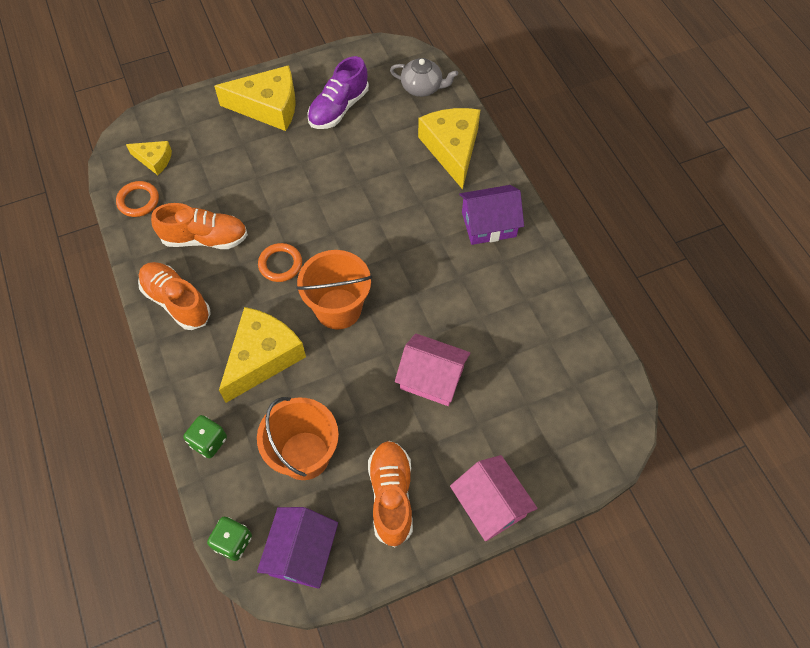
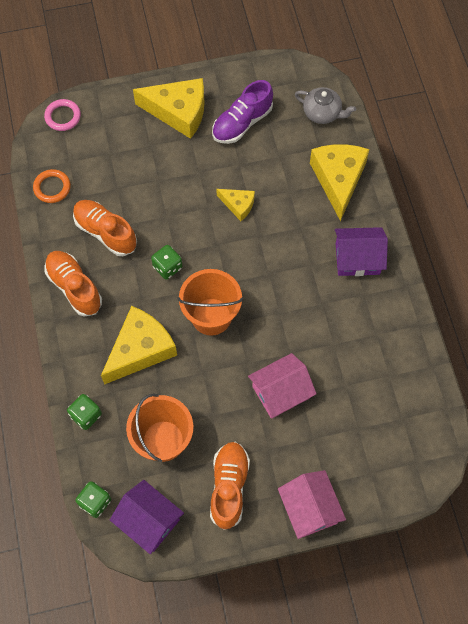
camera: 10 degrees right, 5 degrees up
yellow cheese [126,141,172,175] -> yellow cheese moved to [216,189,255,221]
orange shoe [151,203,248,249] -> orange shoe turned 150 degrees counterclockwise [73,200,137,256]
purple house [257,507,338,588] -> purple house turned 75 degrees counterclockwise [110,480,184,554]
orange ring [258,243,302,282] -> green dice [151,245,182,280]
pink house [395,333,470,406] -> pink house turned 60 degrees counterclockwise [248,353,317,419]
none -> pink ring [44,99,81,131]

